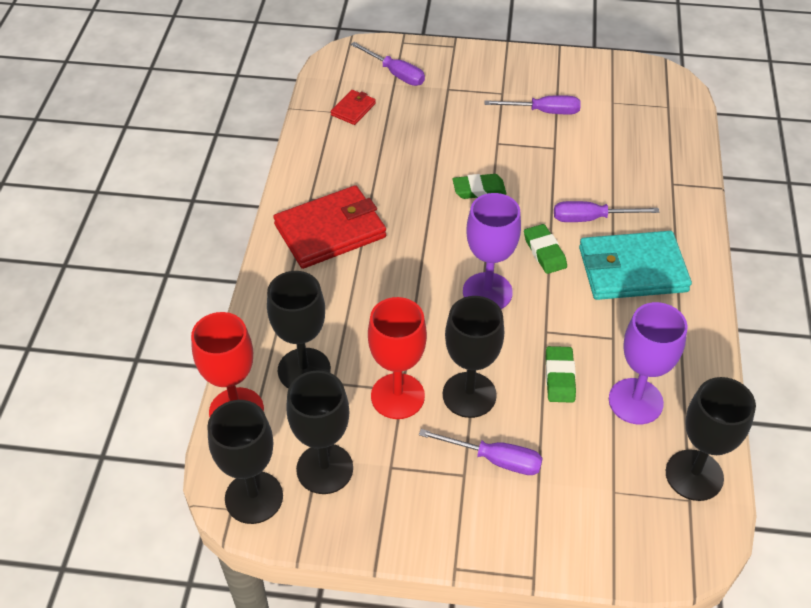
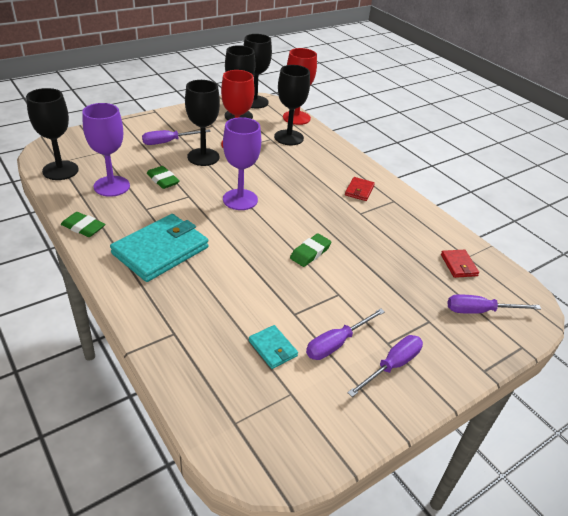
camera: 135 degrees right, 10 degrees down
red wallet [273,185,386,269] -> red wallet [345,177,375,201], size x0.47
green eraser [524,224,567,274] -> green eraser moved to [61,212,105,237]
purple screwdriver [554,201,659,222] -> purple screwdriver moved to [347,335,423,397]
none -> turquoise wallet [249,325,298,369]

